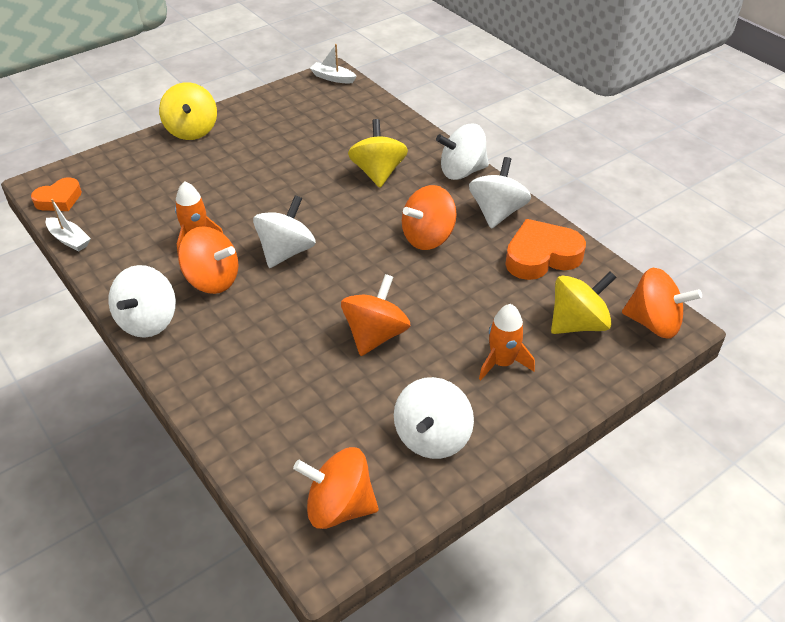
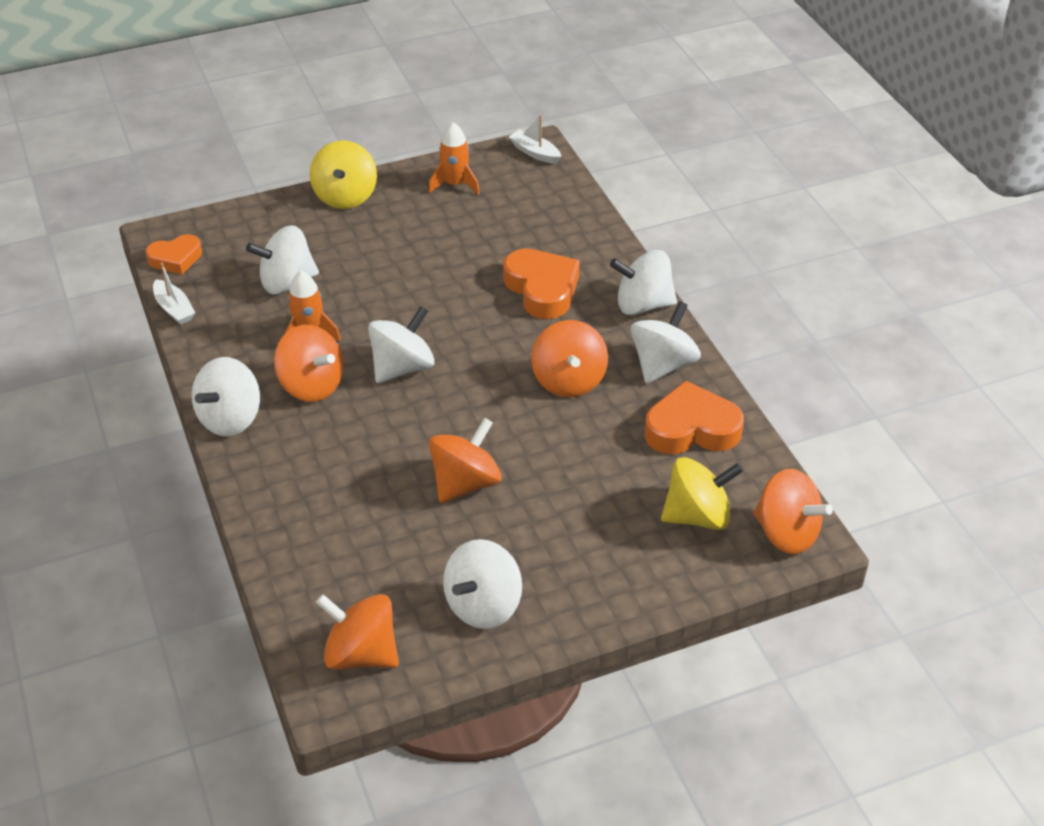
camera: 15 degrees right, 0 degrees up
yellow spinning top [348,119,408,188] -> orange heart [503,248,580,319]
orange spinning top [402,185,456,250] -> orange spinning top turned 75 degrees counterclockwise [531,320,608,397]
orange rocket [479,304,535,380] -> orange rocket moved to [428,122,480,195]
none -> white spinning top [246,225,319,294]

